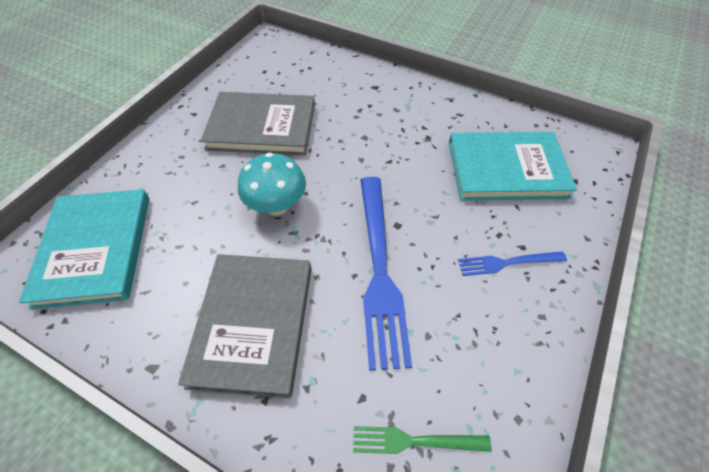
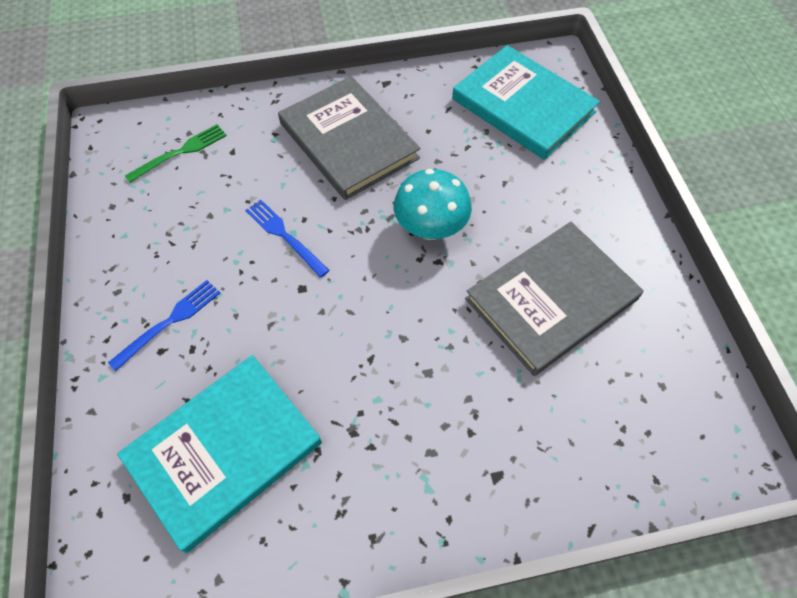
camera: 140 degrees right, 5 degrees up
blue fork [360,177,412,371] -> blue fork [245,199,330,278], size x0.50

